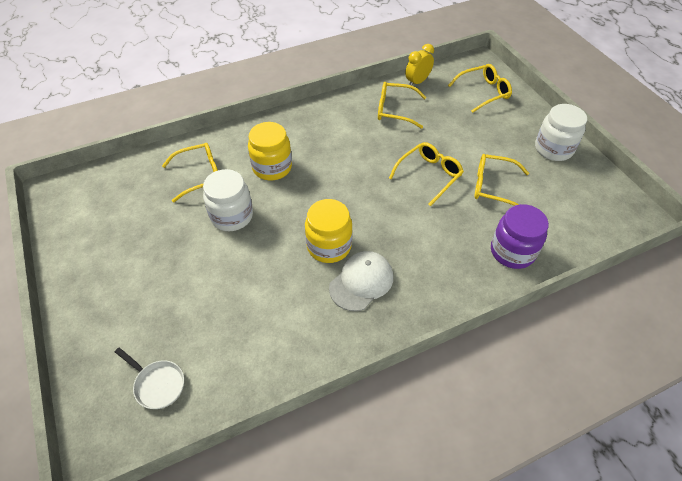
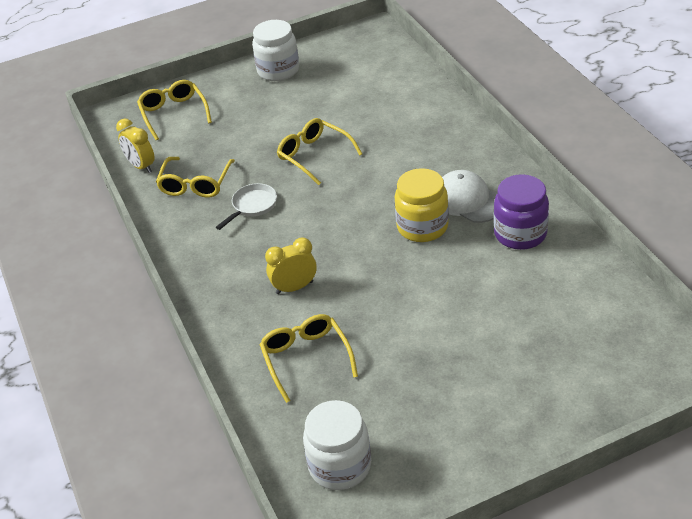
camera: 85 degrees left, 10 degrees down
white pan [115,347,184,409] -> white pan moved to [216,183,277,230]
white jar [203,169,253,231] -> white jar moved to [303,400,371,490]
yellow jar [248,122,292,180] -> yellow clock [265,238,317,294]
yellow glasses [474,154,529,206] -> none
purple jar [491,204,549,269] -> purple jar moved to [494,174,549,250]

